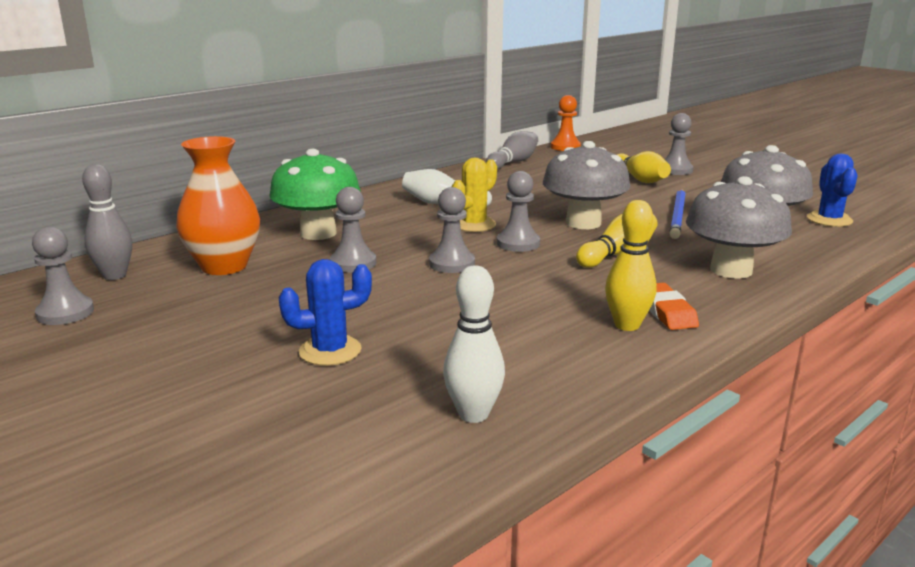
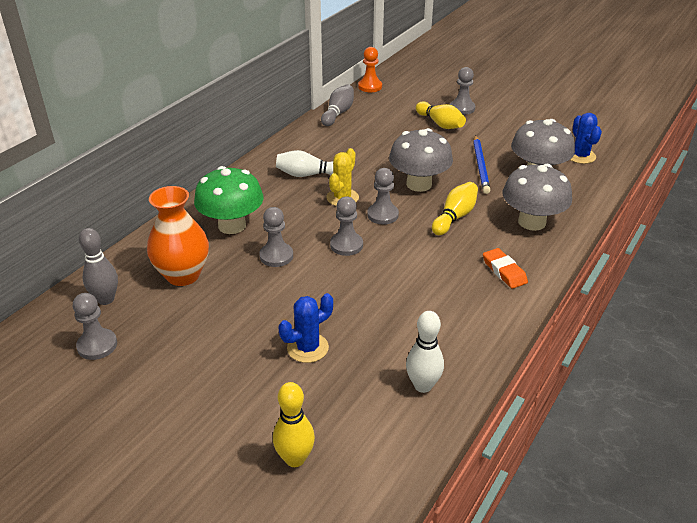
camera: 15 degrees left, 15 degrees up
yellow bowling pin [605,200,657,331] -> yellow bowling pin moved to [273,382,315,467]

